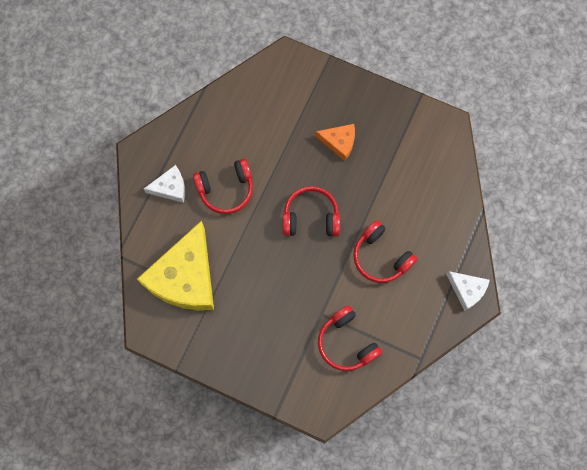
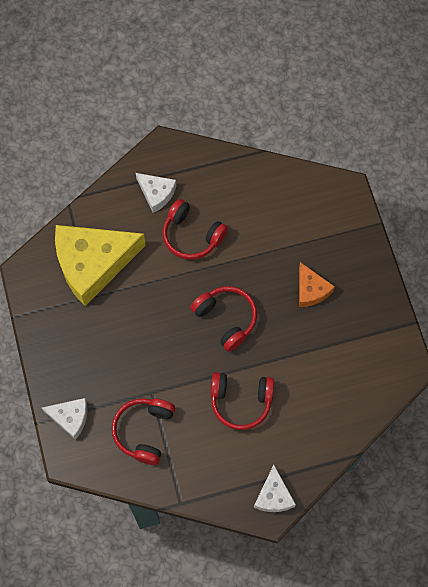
camera: 50 degrees right, 5 degrees down
red headphones [353,220,417,283] -> red headphones turned 90 degrees counterclockwise [211,372,274,430]
none -> white cheese [42,398,88,440]

